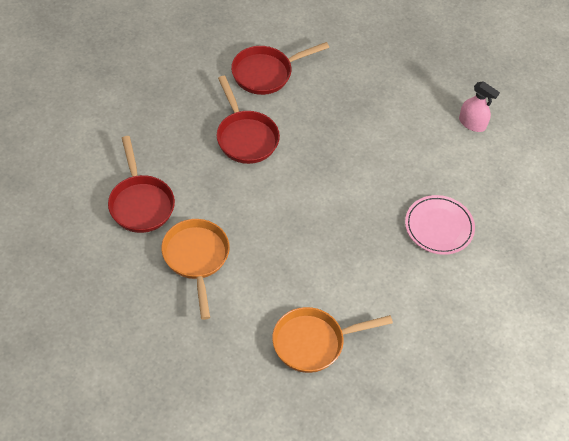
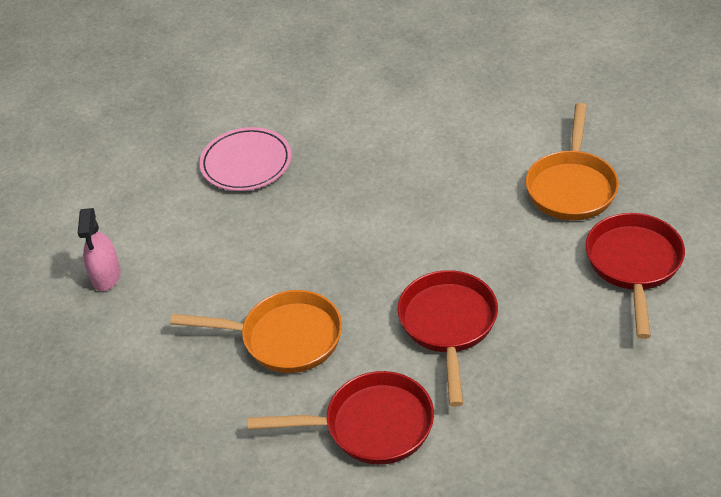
camera: 150 degrees left, 10 degrees down
orange pan [272,307,393,373] -> orange pan moved to [170,290,342,373]
pink spray bottle [459,81,500,132] -> pink spray bottle turned 150 degrees counterclockwise [78,208,121,291]

